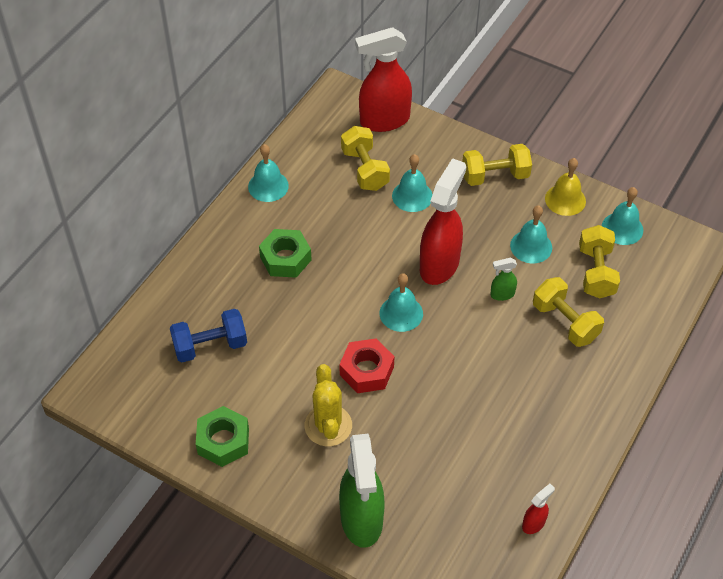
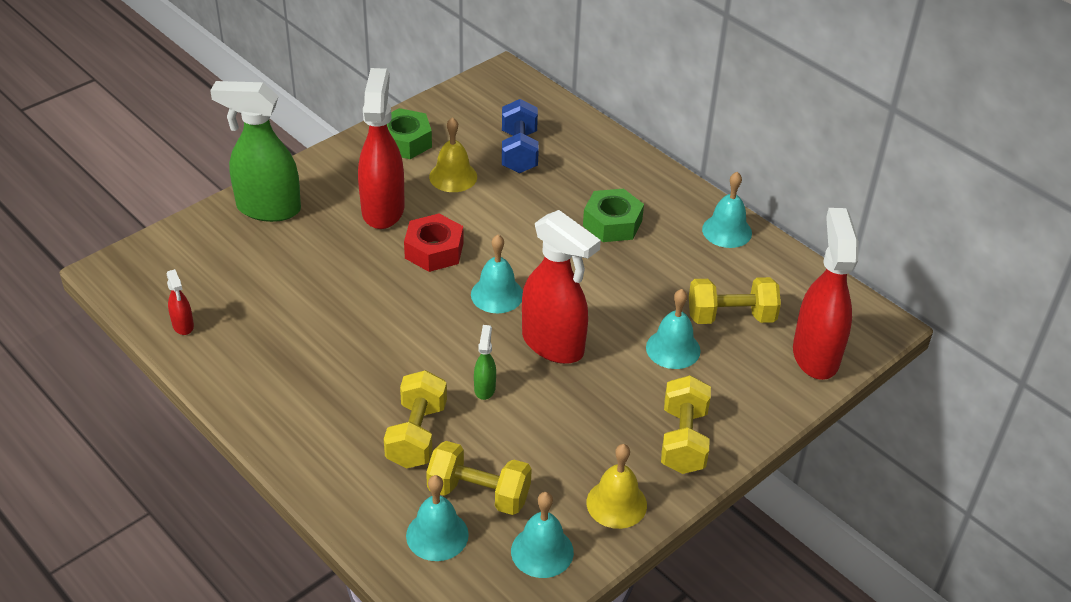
camera: 105 degrees right, 10 degrees down
yellow cactus [305,364,352,446] -> red spray bottle [358,68,405,229]
turquoise bell [510,205,552,263] -> turquoise bell moved to [406,475,469,561]
yellow dumbbell [533,277,604,347] -> yellow dumbbell turned 60 degrees counterclockwise [384,370,447,469]
none -> yellow bell [429,117,477,192]

